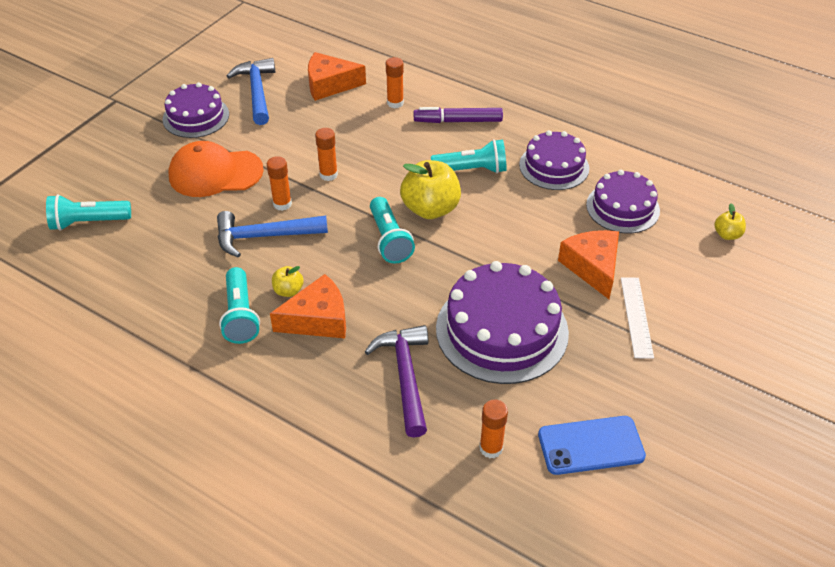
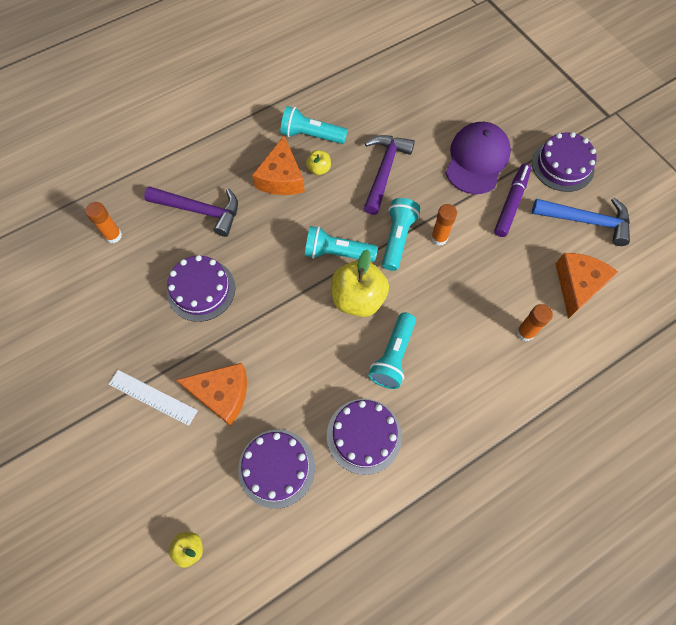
camera: 115 degrees right, 20 degrees up
turquoise flashlight [46,194,131,231] -> turquoise flashlight moved to [382,198,420,271]
orange cap [168,141,264,197] -> purple cap [446,122,511,194]
blue hammer [217,211,328,258] -> purple hammer [364,135,415,215]
orange glue stick [267,156,292,211] -> none
purple marker [414,107,503,123] -> purple marker moved to [494,164,531,237]
purple cake [436,261,569,384] -> purple cake [167,255,235,322], size x0.62
blue phone [538,416,646,475] -> none

